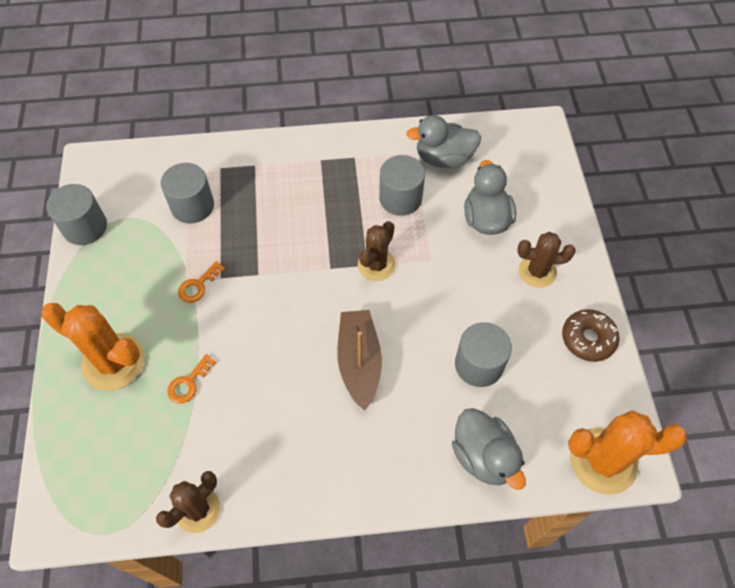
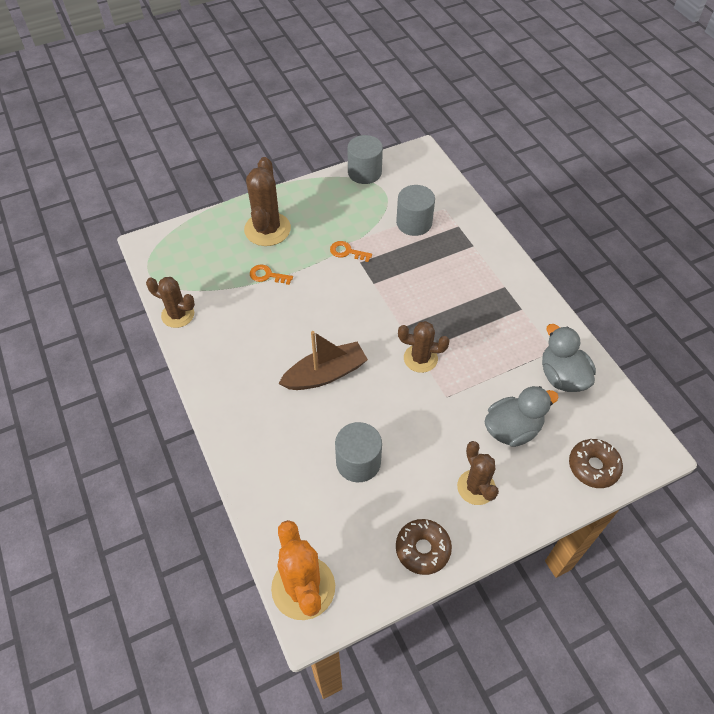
camera: 70 degrees right, 5 degrees down
orange cactus [42,303,145,391] -> brown cactus [244,157,291,246]
grey cylinder [379,155,425,216] -> none
grey duck [452,408,526,490] -> none
none -> brown donut [569,439,623,488]

